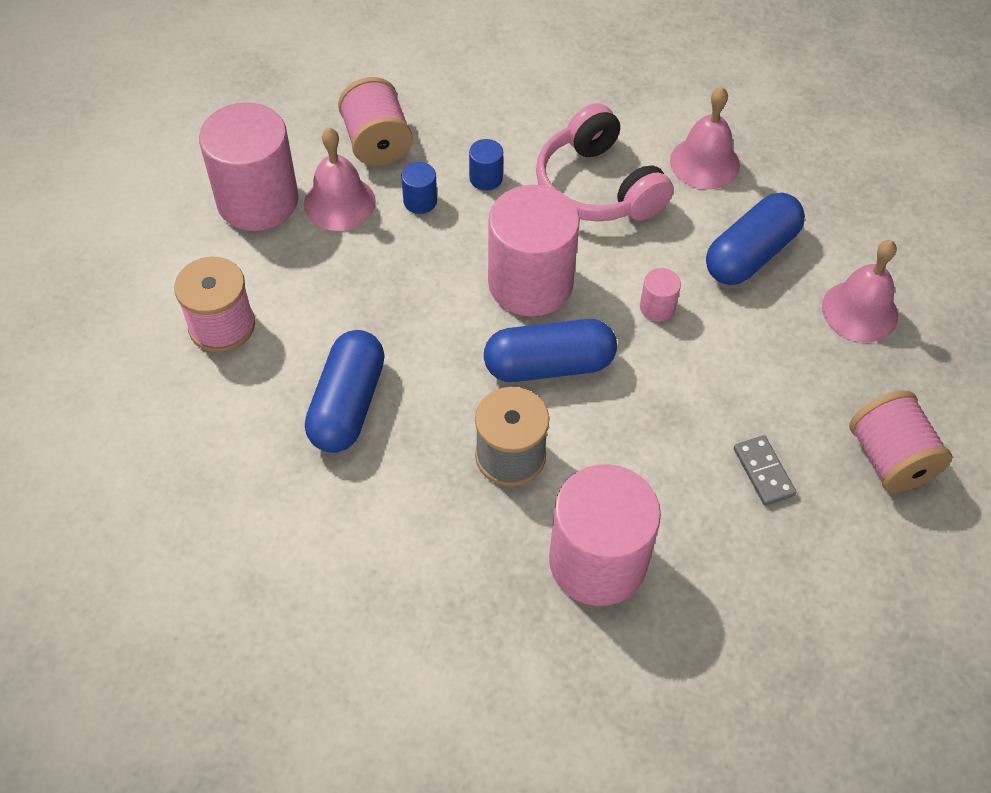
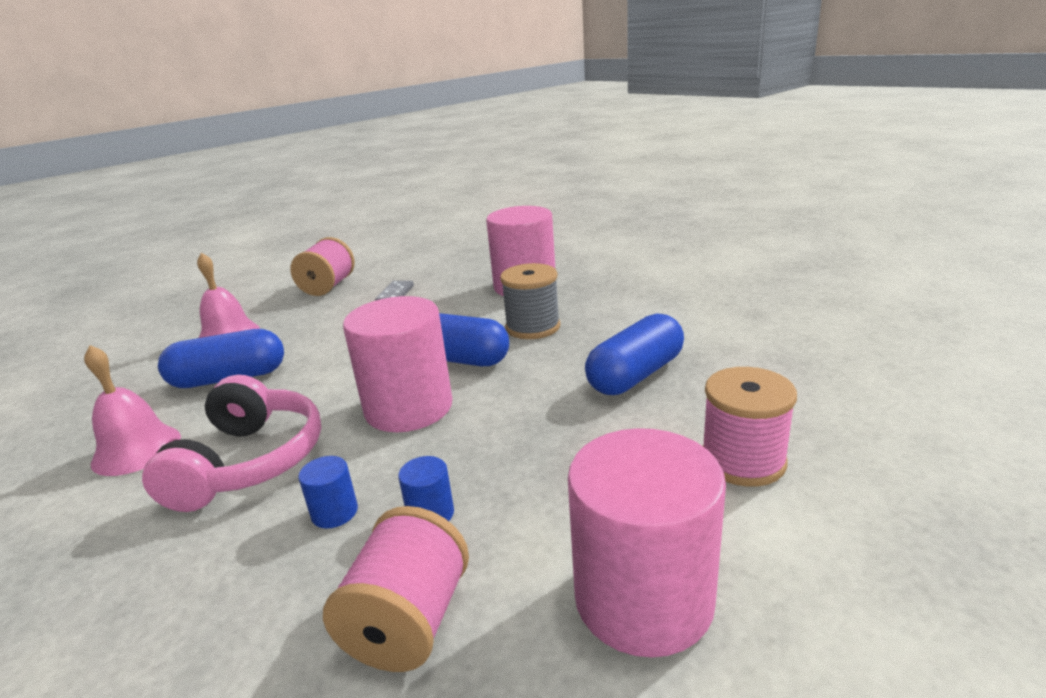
camera: 145 degrees left, 30 degrees down
pink bell [304,128,376,231] -> none
pink cylinder [640,268,681,322] -> none

